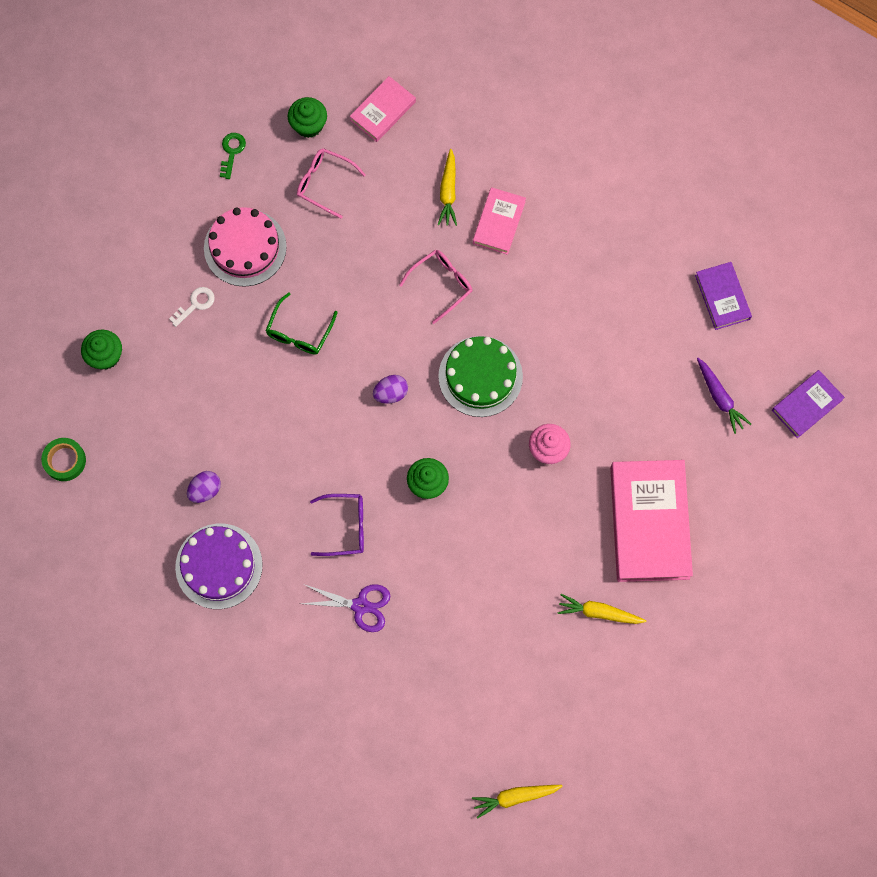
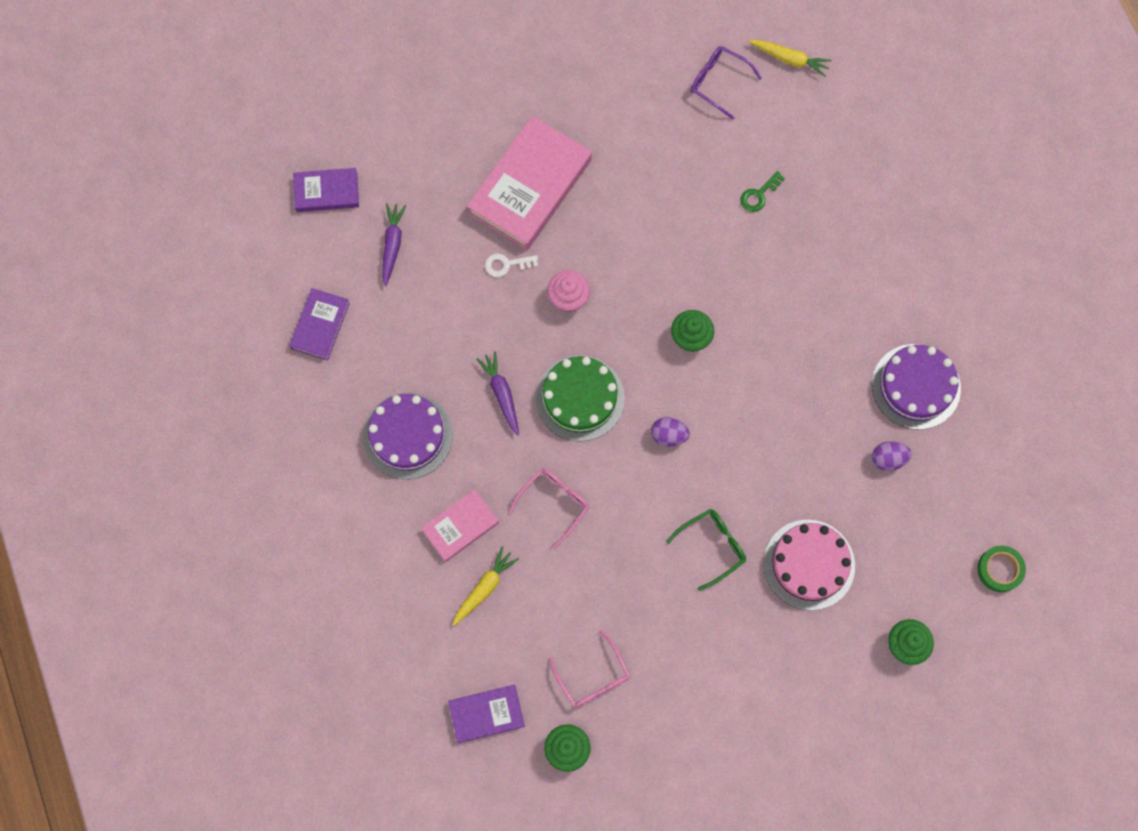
camera: 145 degrees left, 0 degrees up
white key [169,287,215,327] -> white key moved to [485,253,538,277]
pink cake [204,207,287,287] -> pink cake moved to [763,519,855,610]
green key [220,133,246,179] -> green key moved to [740,171,785,212]
purple scissors [301,584,390,632] -> none
purple glasses [310,494,364,556] -> purple glasses moved to [691,46,762,120]
pink book [350,76,416,142] -> purple book [448,685,525,743]
pink glasses [399,250,472,324] -> pink glasses turned 135 degrees clockwise [509,468,589,549]
yellow carrot [557,594,646,624] -> none
none -> purple cake [363,392,453,479]
none -> purple carrot [476,351,519,435]

